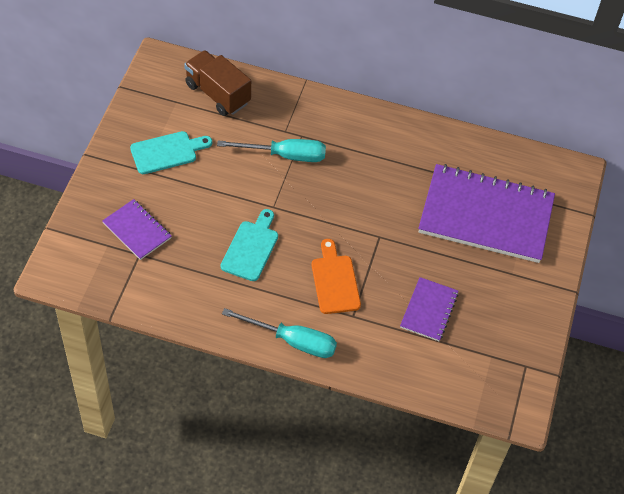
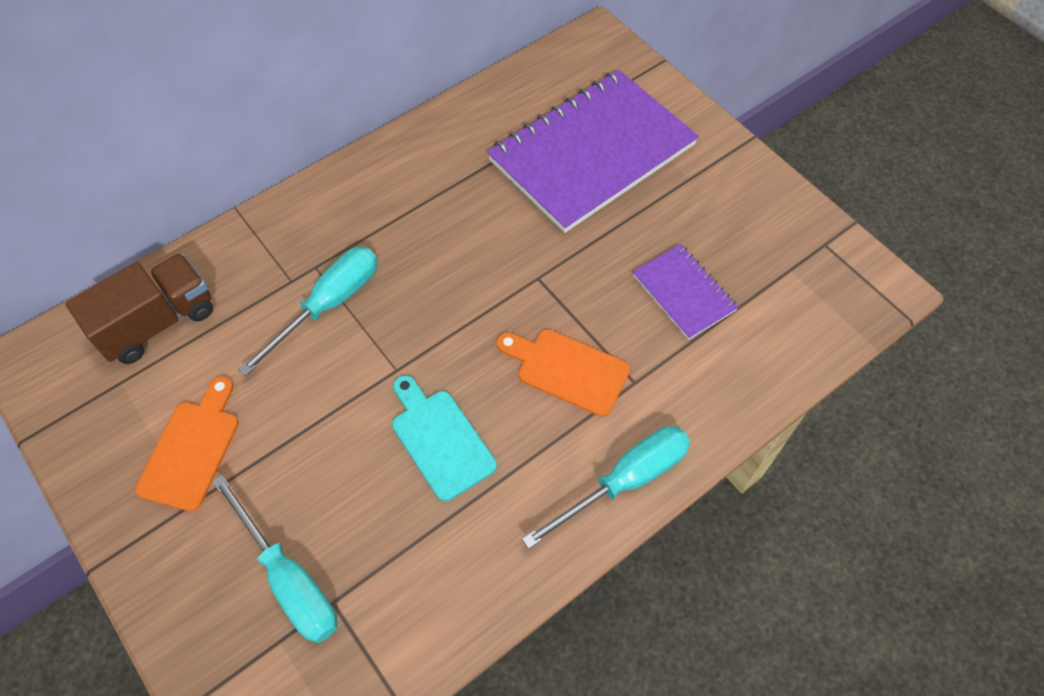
camera: 50 degrees left, 5 degrees up
purple notebook [102,199,172,260] -> turquoise screwdriver [212,475,337,643]
turquoise cutting board [130,131,212,174] -> orange cutting board [135,376,239,512]
brown truck [184,50,251,116] -> brown truck turned 150 degrees clockwise [66,253,213,364]

